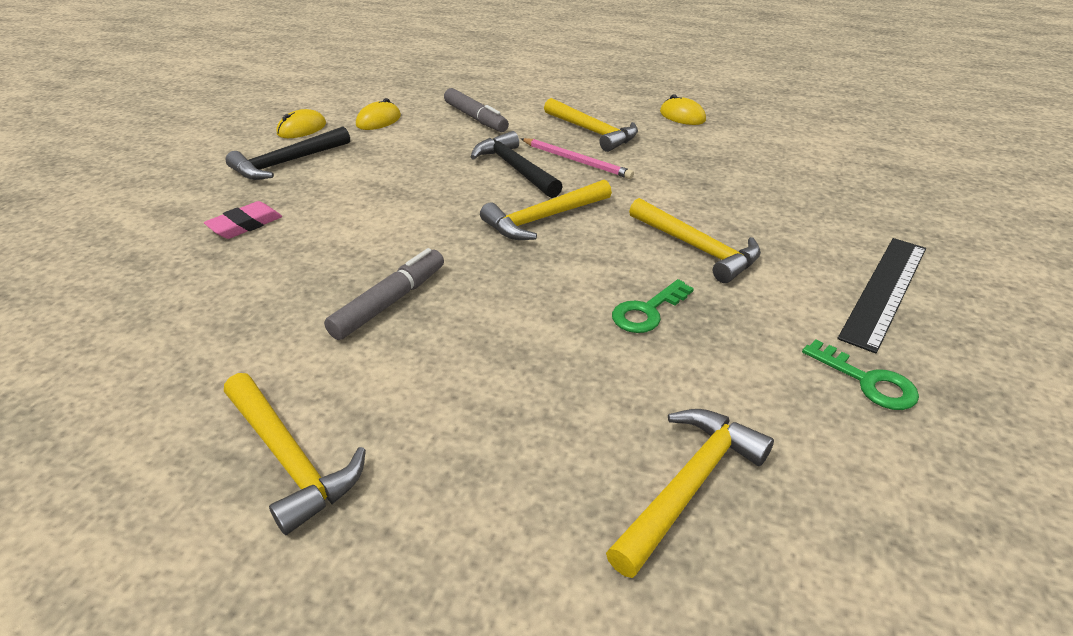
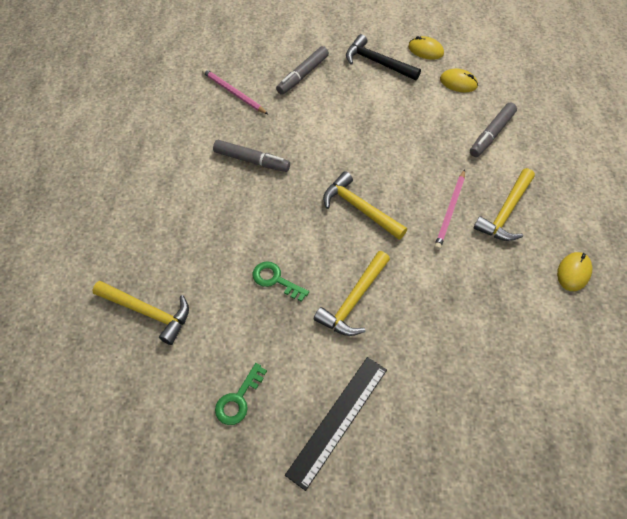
camera: 75 degrees right, 20 degrees up
pink eraser [204,201,282,239] -> grey marker [276,46,329,95]
yellow hammer [224,373,366,535] -> none
black hammer [471,131,563,198] -> none
black ruler [837,238,926,354] -> black ruler turned 75 degrees counterclockwise [285,357,387,491]
none -> pink pencil [202,68,268,114]

